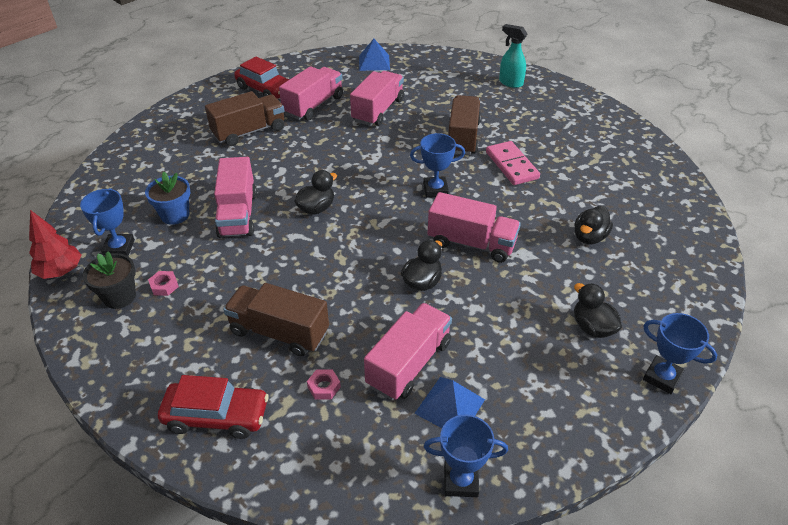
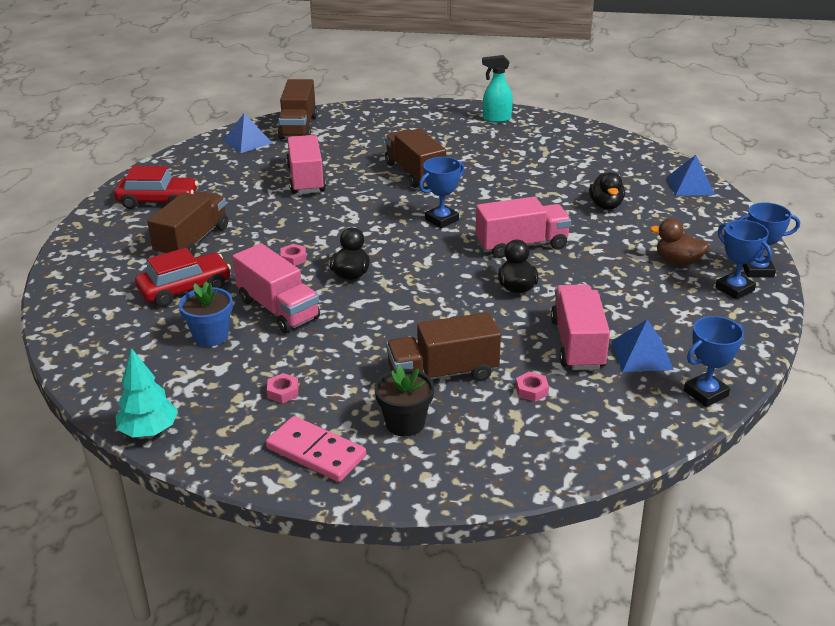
camera: 35 degrees left, 10 degrees down
red tree [29,210,81,279] -> turquoise tree [115,348,178,438]
blue trophy [80,188,135,256] -> blue trophy moved to [716,220,772,300]
black flower pot [83,252,136,309] -> black flower pot moved to [375,365,434,437]
red car [158,375,269,439] -> red car moved to [135,248,231,307]
pink truck [279,66,343,121] -> none
pink domino [486,141,540,185] -> pink domino moved to [266,416,366,482]
turquoise spray bottle [499,24,527,88] -> turquoise spray bottle moved to [482,55,513,123]
black duck [574,283,622,338] -> brown duck [650,218,709,265]
none -> brown truck [278,79,317,140]
none -> pink nut [280,244,306,266]
none -> blue pyramid [667,155,715,196]

